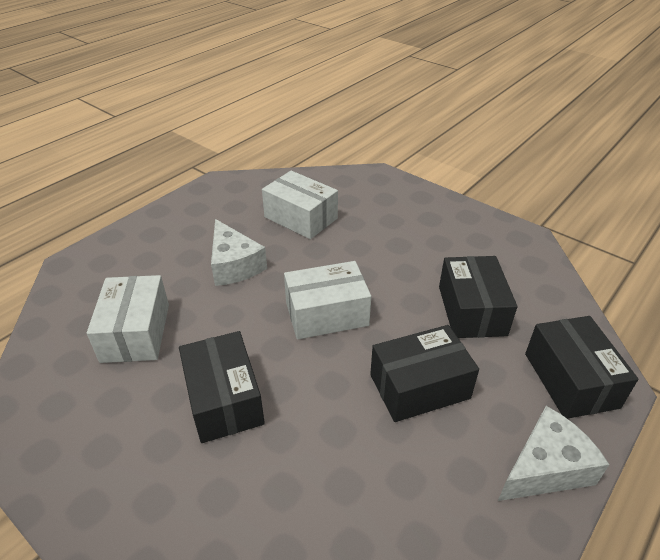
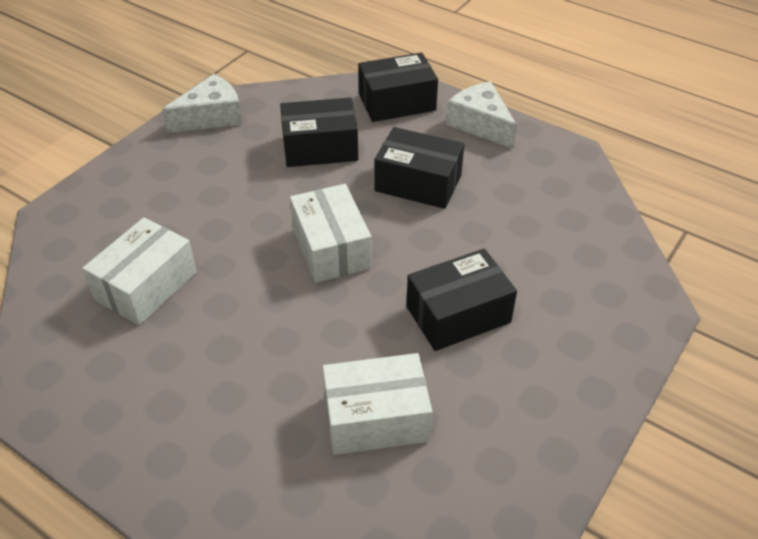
camera: 95 degrees left, 5 degrees up
white cheese [211,219,267,286] -> white cheese moved to [162,74,242,133]
black box [370,325,479,422] -> black box turned 45 degrees counterclockwise [374,127,464,209]

